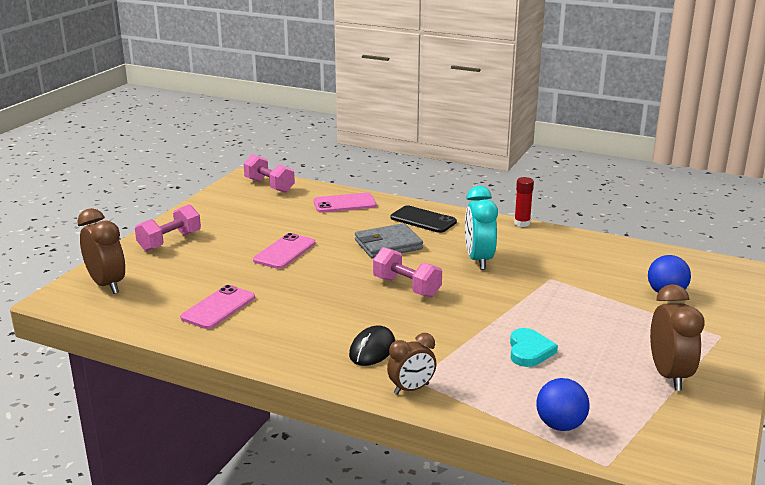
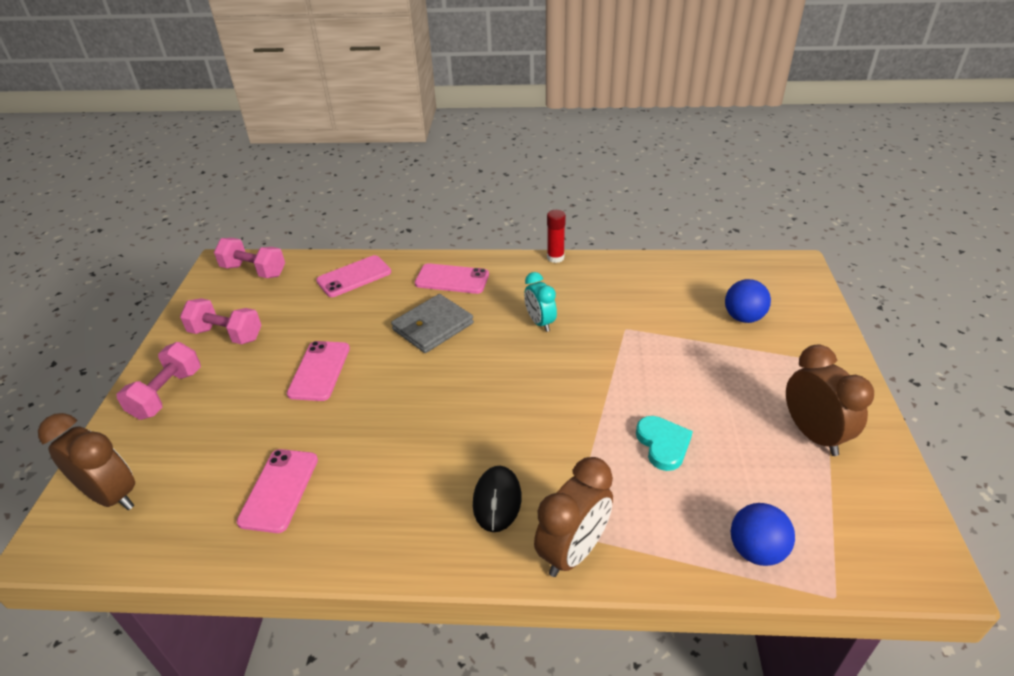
camera: 20 degrees left, 15 degrees up
pink dumbbell [373,247,442,297] -> pink dumbbell moved to [180,298,261,344]
brown clock [387,333,436,395] -> brown clock [534,457,613,577], size x1.53
black phone [390,205,457,233] -> pink phone [415,263,489,294]
turquoise clock [465,186,498,270] -> turquoise clock [524,272,557,332], size x0.65

